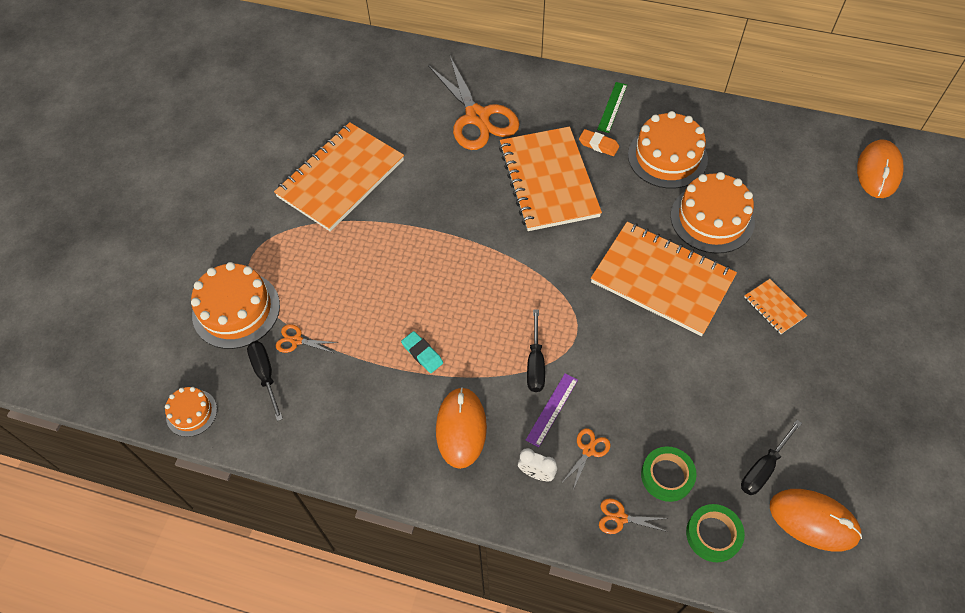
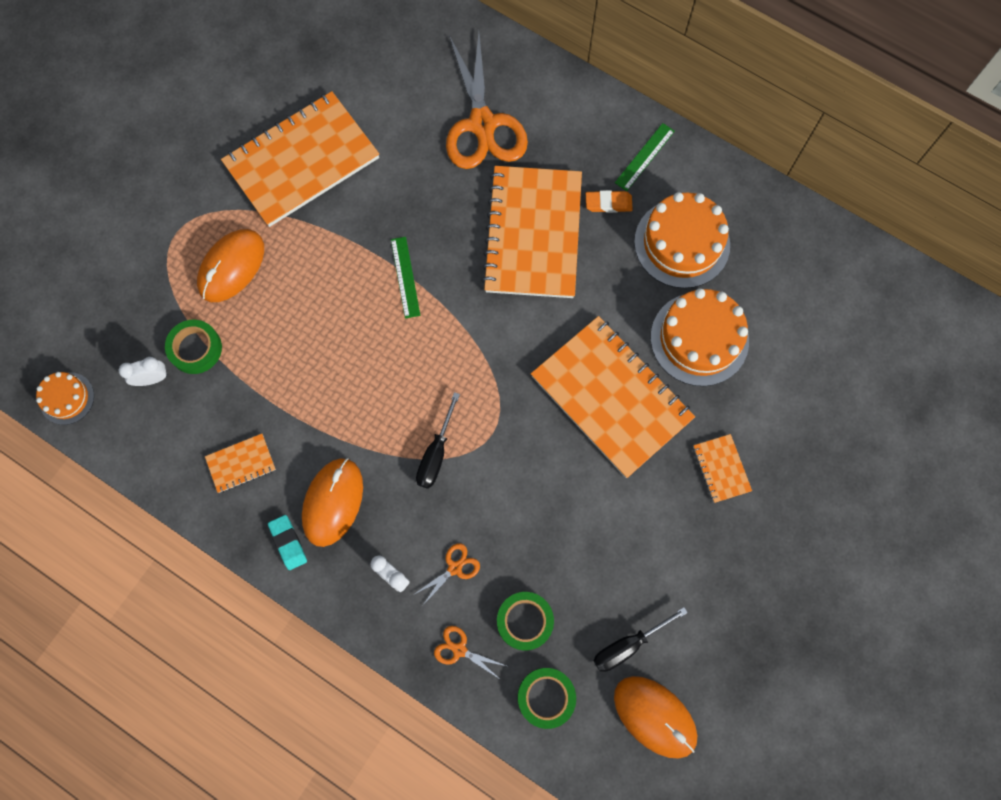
camera: 15 degrees right, 15 degrees up
orange cake [191,262,280,349] -> none
black screwdriver [247,341,283,421] -> white clock [119,357,168,386]
orange scissors [276,324,338,353] -> green tape [165,320,222,374]
turquoise eraser [401,331,443,373] -> turquoise eraser moved to [268,515,307,570]
purple ruler [525,373,578,448] -> none
orange eraser [579,129,619,156] -> orange eraser turned 45 degrees counterclockwise [586,190,633,213]
orange mouse [857,139,904,198] -> orange mouse moved to [197,229,264,302]
none -> orange notebook [205,434,276,493]
none -> green ruler [391,237,420,319]

